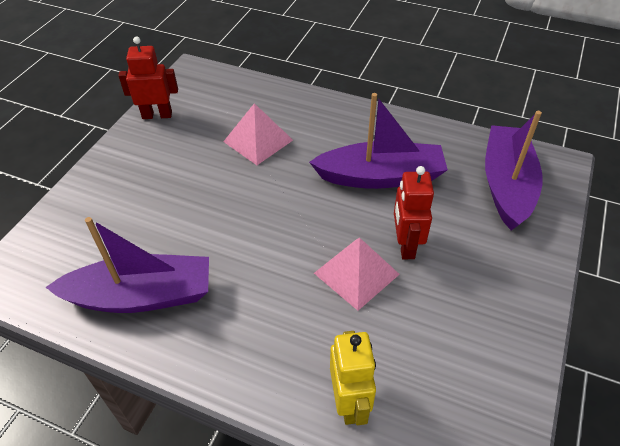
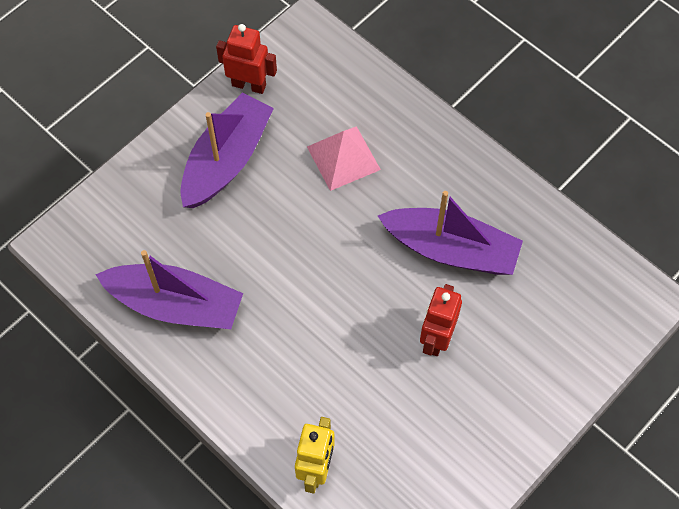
camera: 20 degrees right, 15 degrees up
pink pyramid [314,238,400,311] -> none
purple boat [485,111,543,230] -> purple boat moved to [180,93,274,208]

